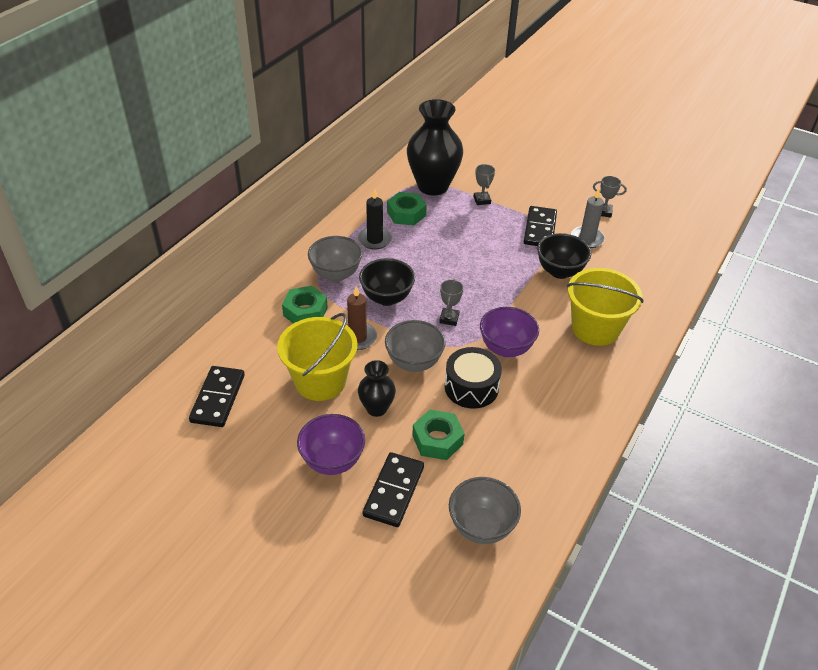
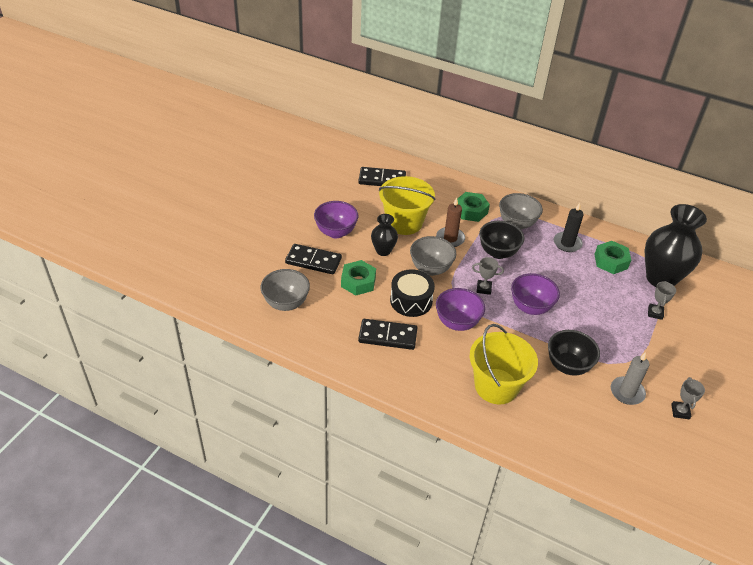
camera: 85 degrees right, 0 degrees up
grey trophy [474,164,495,205] -> grey trophy turned 60 degrees counterclockwise [648,281,676,320]
black domino [524,206,557,246] -> black domino moved to [358,319,417,350]
none -> purple bowl [511,273,560,315]

